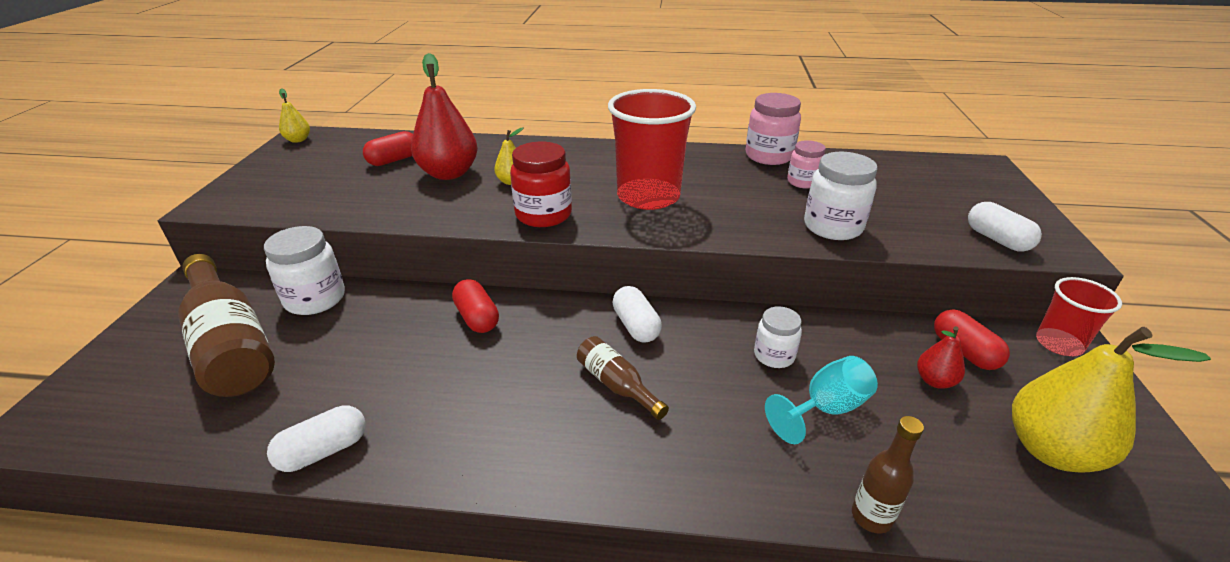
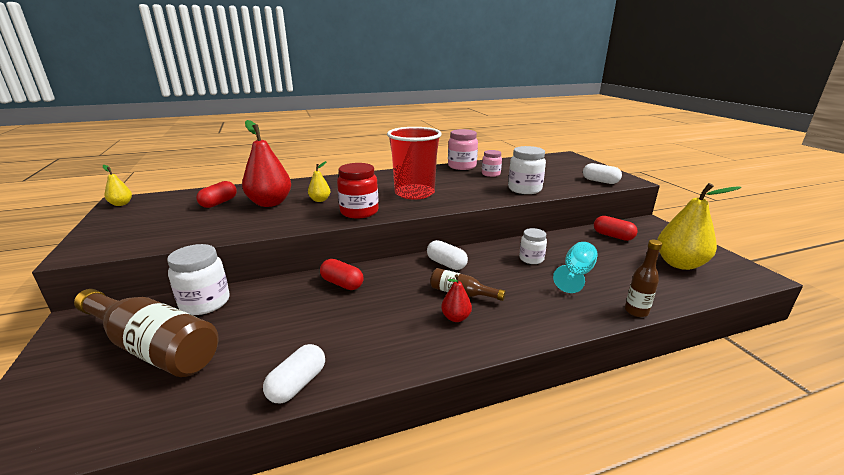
camera: 25 degrees left, 10 degrees down
red pear [917,326,965,389] -> red pear moved to [441,274,472,322]
red cup [1036,277,1122,356] -> none

